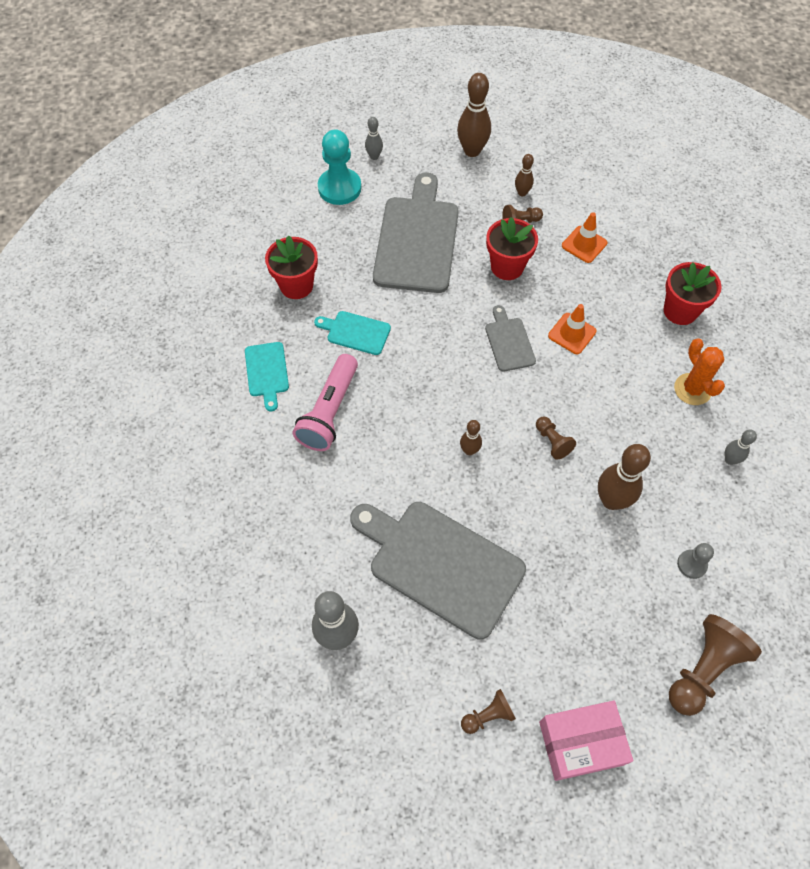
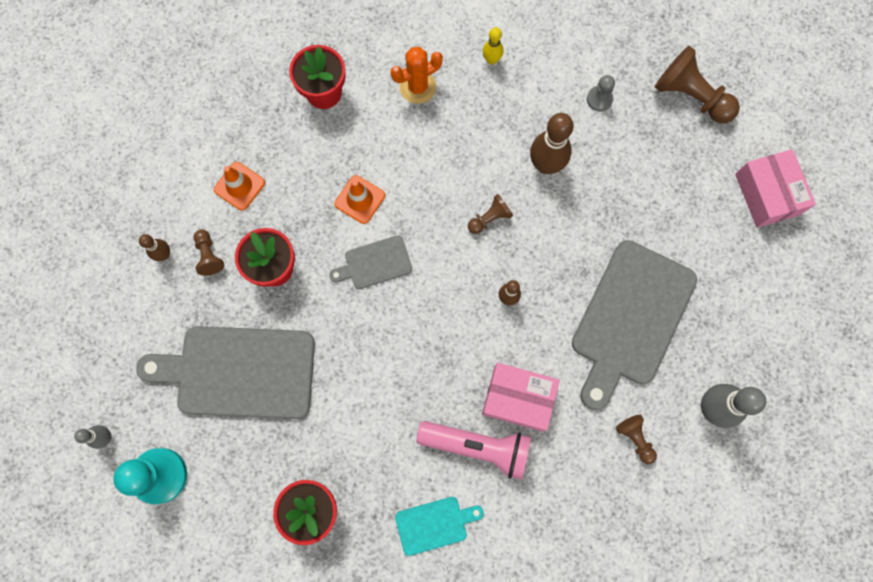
camera: 95 degrees left, 15 degrees up
turquoise cutting board [314,311,391,355] -> none
brown bowling pin [457,73,491,157] -> none
brown pawn [461,689,516,734] -> brown pawn moved to [616,415,657,464]
grey bowling pin [725,430,757,465] -> yellow bowling pin [483,27,504,64]
none -> pink box [482,363,560,432]

